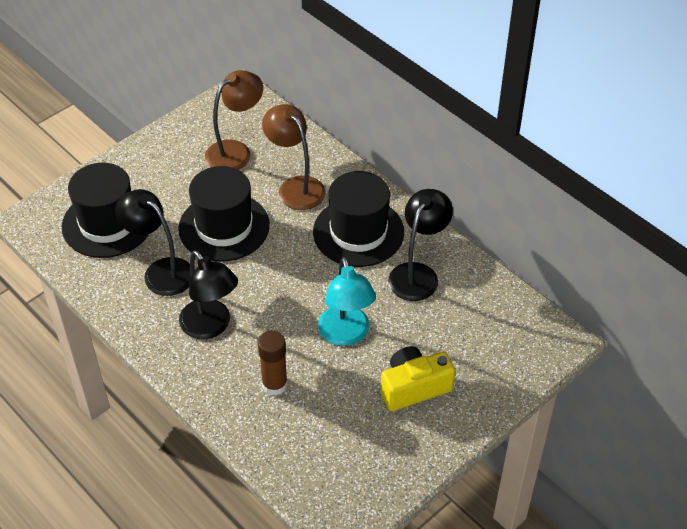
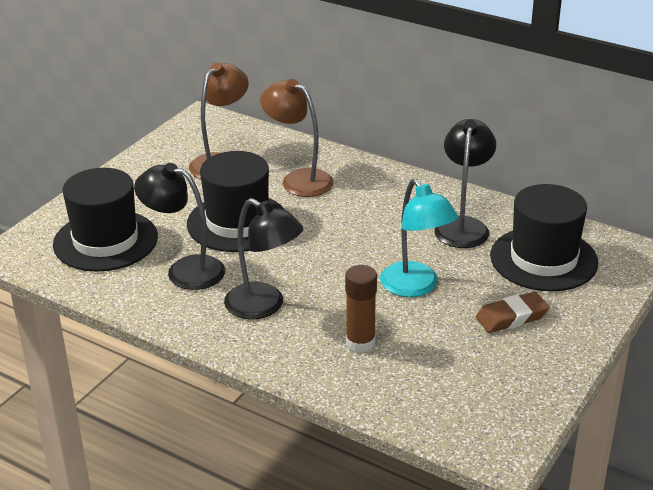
camera: 15 degrees left, 15 degrees down
black hat [313,171,404,267] -> black hat moved to [490,184,599,291]
yellow camera [381,346,455,411] -> brown eraser [476,292,549,333]

